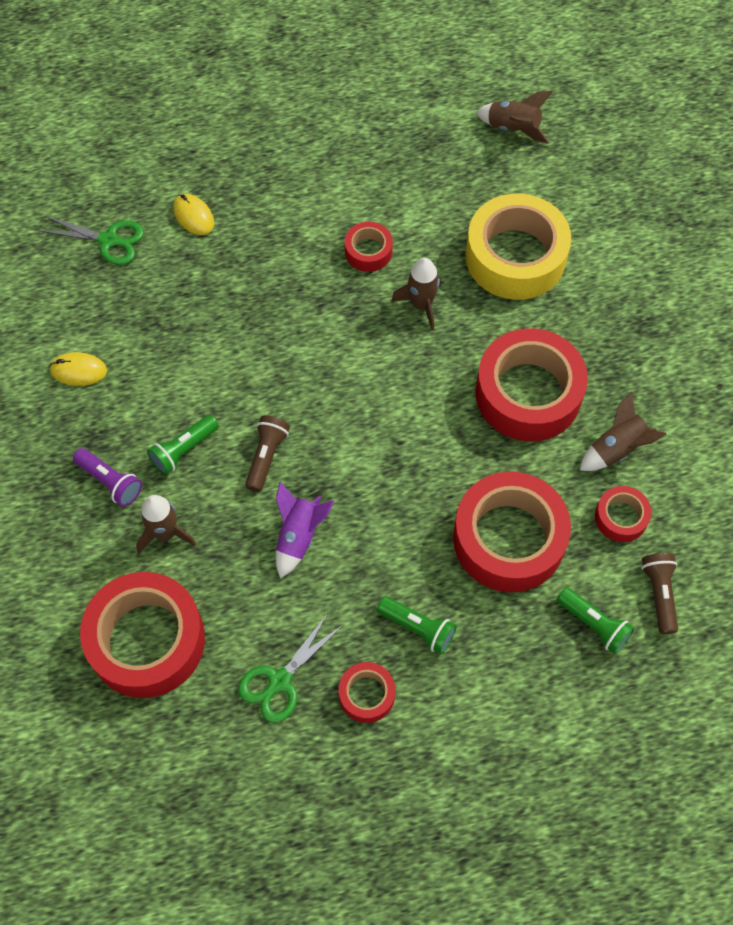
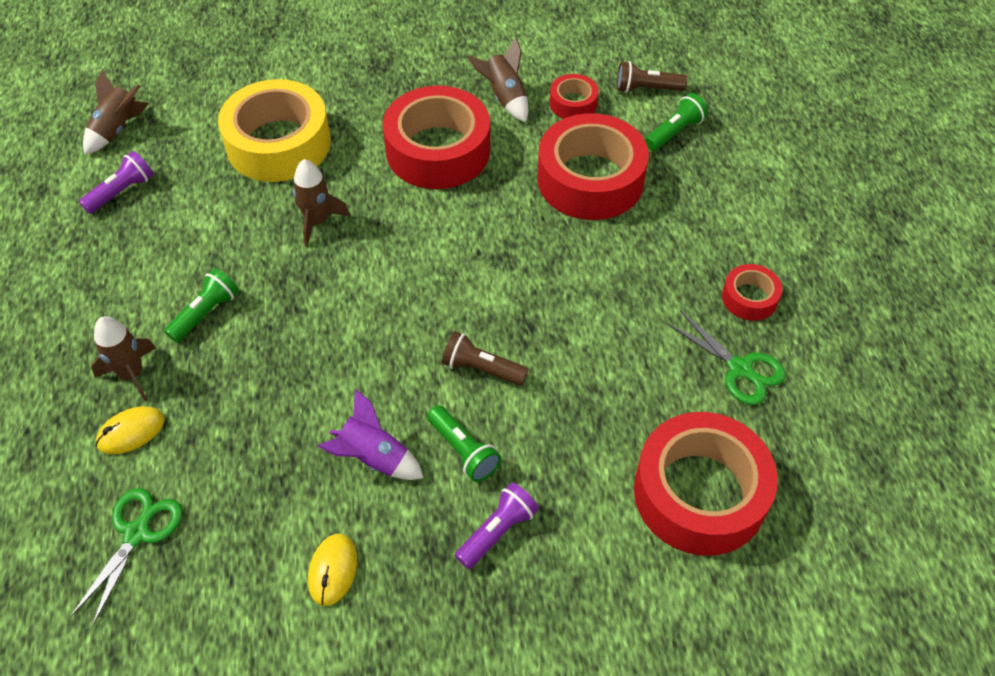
camera: 85 degrees left, 10 degrees down
brown rocket [136,495,196,554] -> brown rocket moved to [91,316,156,401]
purple rocket [276,482,334,578] -> purple rocket moved to [317,389,424,480]
red tape [345,222,393,272] -> none
green flashlight [377,597,457,655] -> green flashlight moved to [164,268,239,343]
none -> purple flashlight [79,151,153,214]

